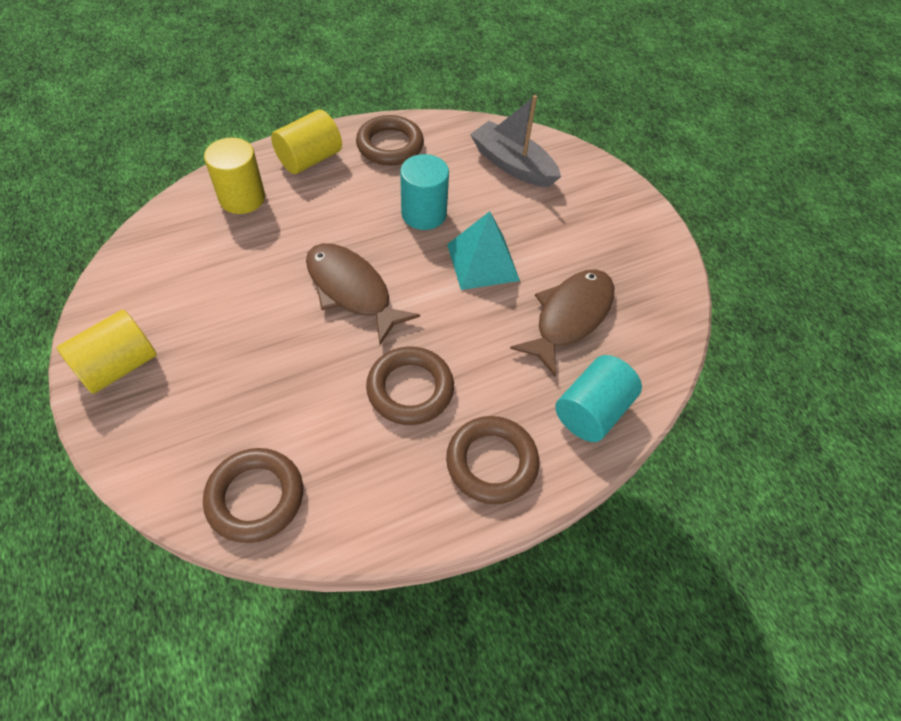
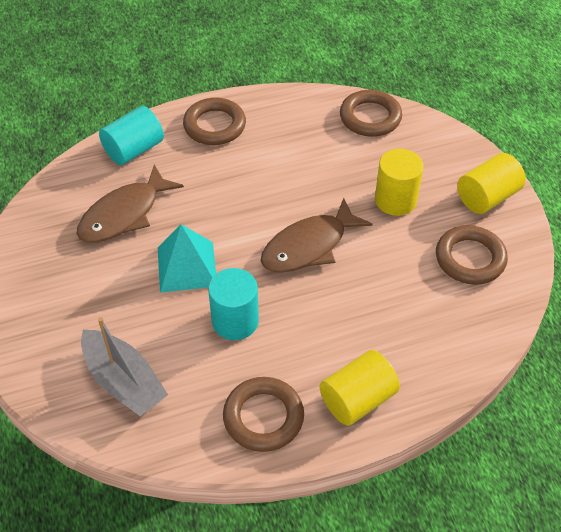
camera: 170 degrees left, 5 degrees down
yellow cylinder [204,138,265,214] -> yellow cylinder moved to [375,149,424,216]
brown fish [306,243,420,345] -> brown fish turned 90 degrees clockwise [261,198,372,273]
brown ring [366,346,454,425] -> brown ring moved to [436,225,508,285]

